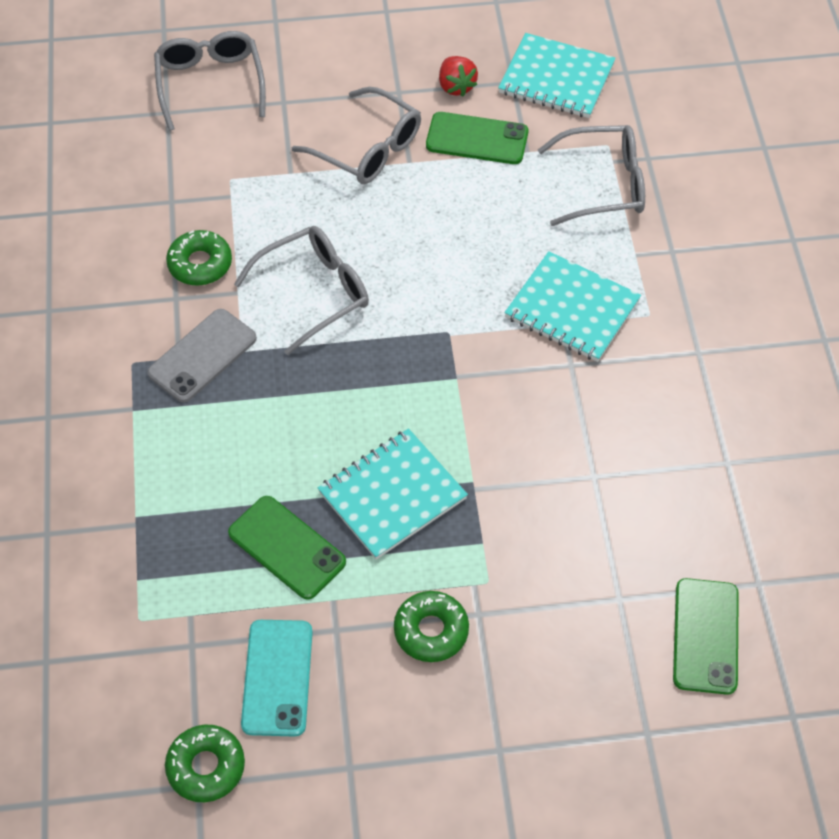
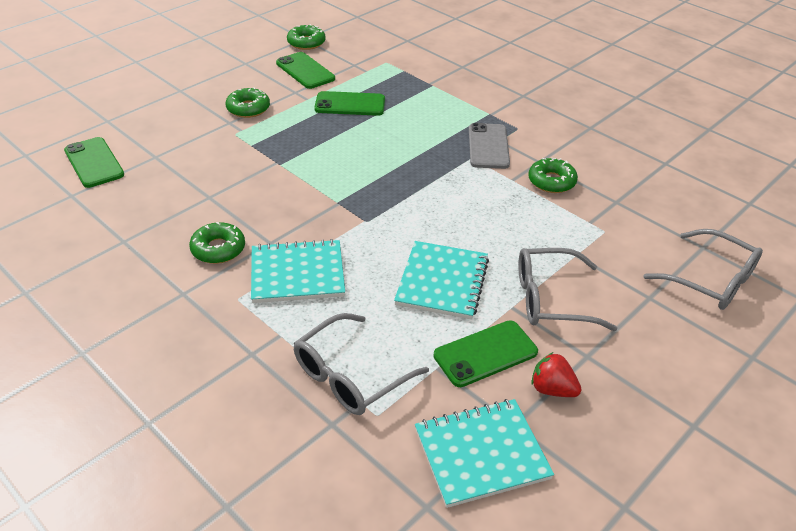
camera: 140 degrees right, 15 degrees down
grey glasses [234,226,369,355] -> none
turquoise phone [241,620,313,737] -> green phone [276,52,335,89]
turquoise notebook [318,429,468,560] -> turquoise notebook moved to [394,241,489,319]
none -> green donut [189,222,245,264]

